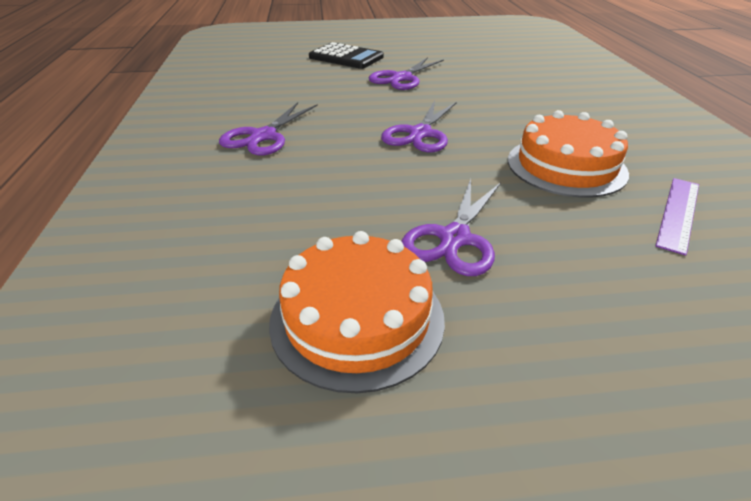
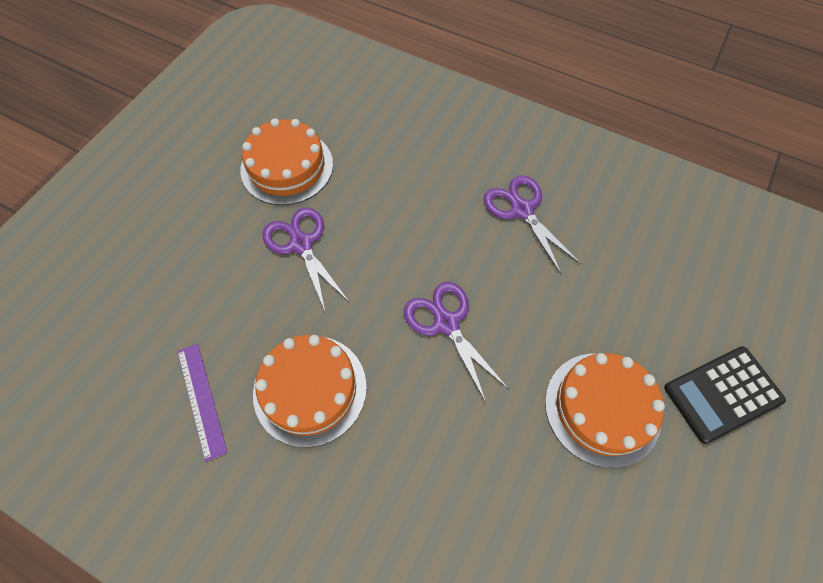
camera: 125 degrees right, 25 degrees up
purple scissors [369,57,444,90] -> orange cake [545,353,665,468]

